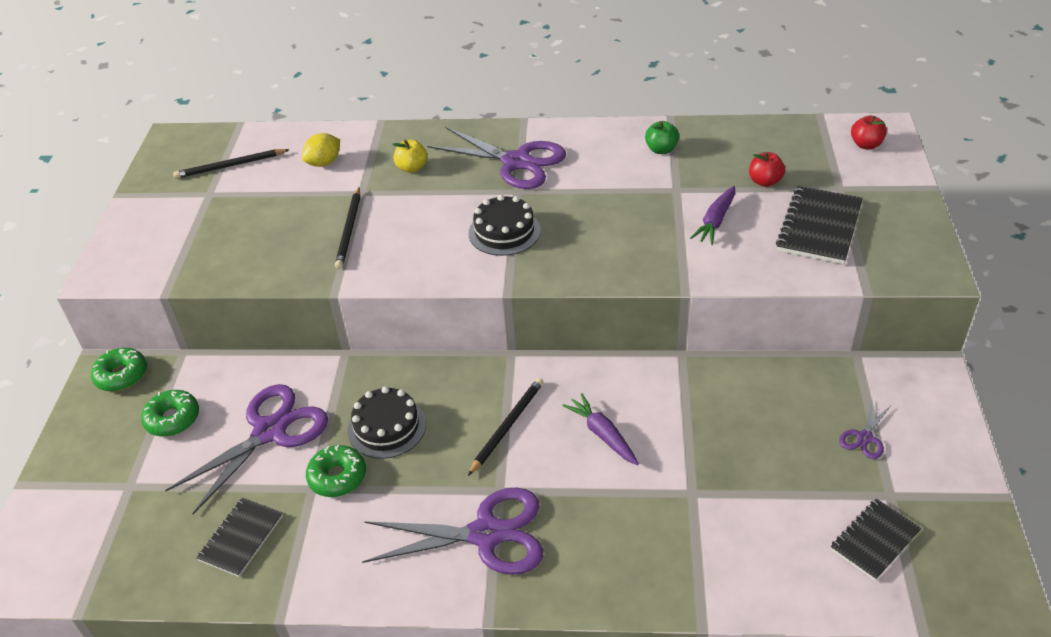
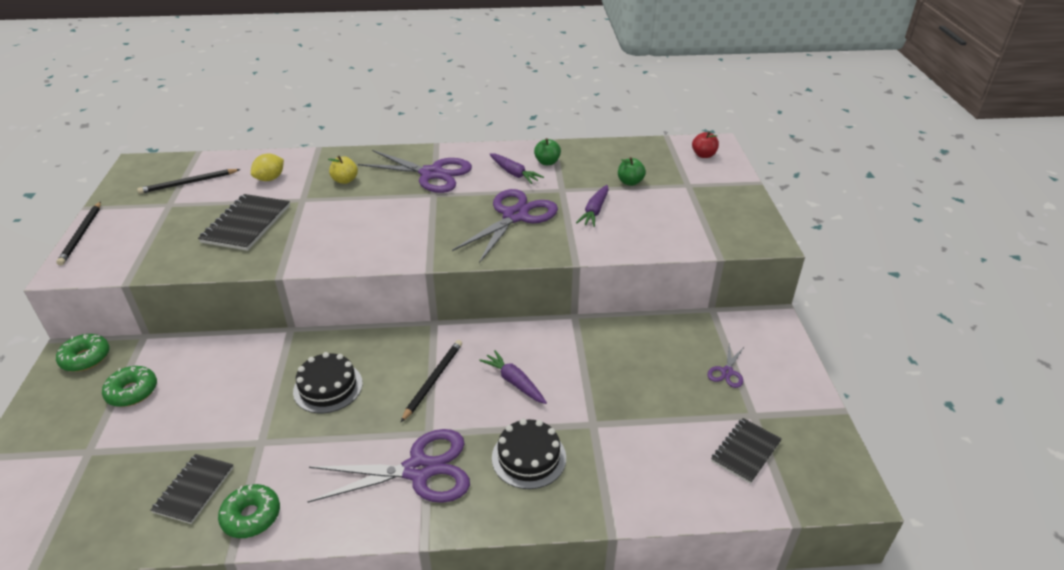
camera: 10 degrees left, 5 degrees down
purple scissors [165,384,328,514] -> purple scissors moved to [452,189,558,263]
green donut [306,445,366,497] -> green donut moved to [218,484,280,538]
black pencil [335,187,360,269] -> black pencil moved to [56,201,101,265]
black cake [469,195,541,256] -> black cake moved to [492,419,566,489]
red apple [749,152,785,187] -> green apple [618,157,646,186]
black notebook [776,186,863,264] -> black notebook moved to [198,194,290,251]
none -> purple carrot [489,153,544,184]

